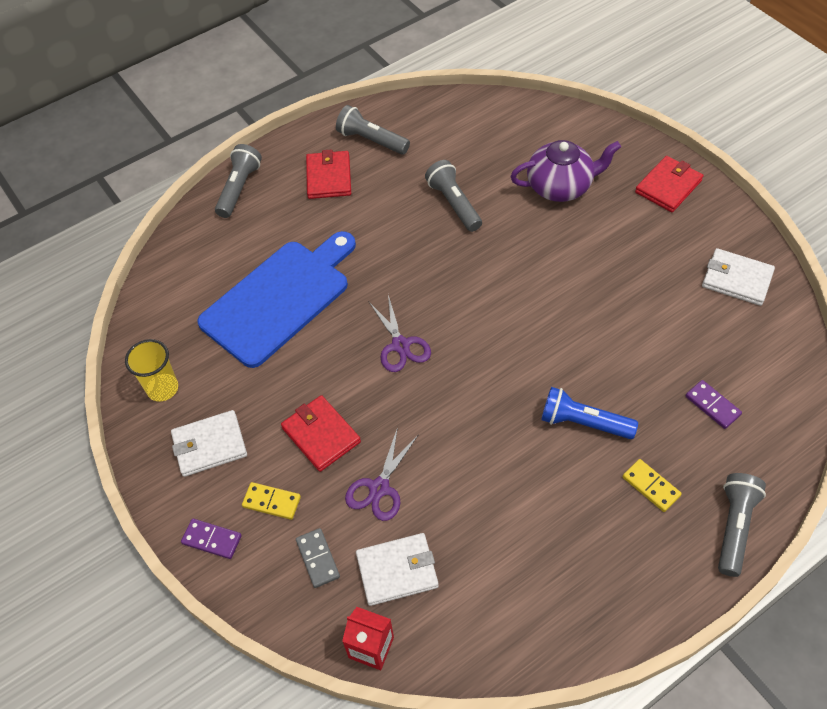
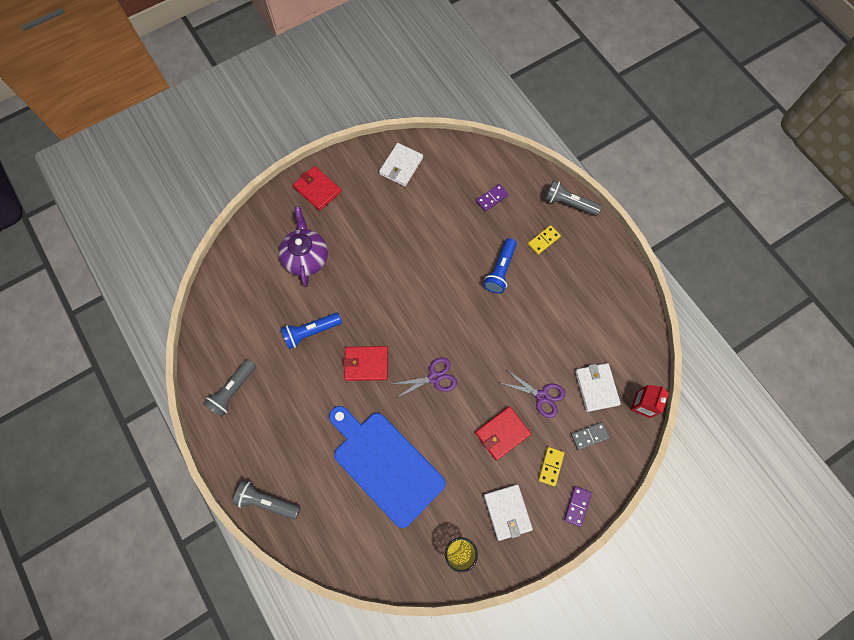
camera: 90 degrees left, 15 degrees up
red wallet [306,149,351,199] -> red wallet moved to [343,346,388,381]
grey flashlight [425,160,482,232] -> blue flashlight [281,312,342,349]

